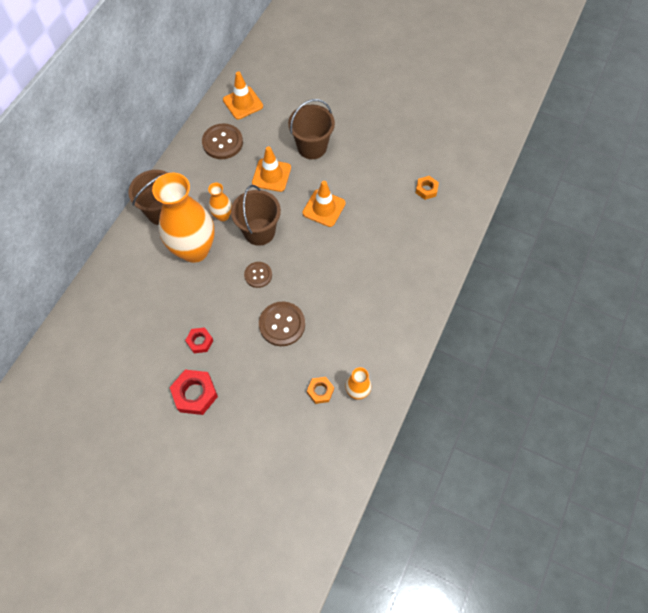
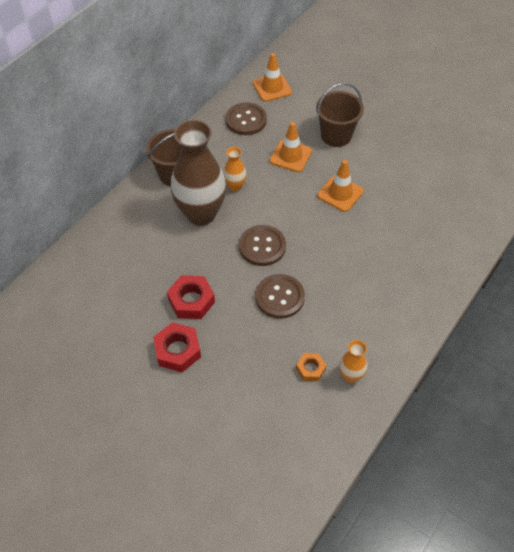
camera: 10 degrees right, 10 degrees down
orange vase [152,173,214,263] -> brown vase [171,120,226,226]
red nut [185,327,213,353] -> red nut [167,275,215,319], size x1.67
brown bucket [231,185,281,246] -> none
brown button [244,262,272,288] -> brown button [239,225,286,266], size x1.61
orange nut [416,176,439,200] -> none

